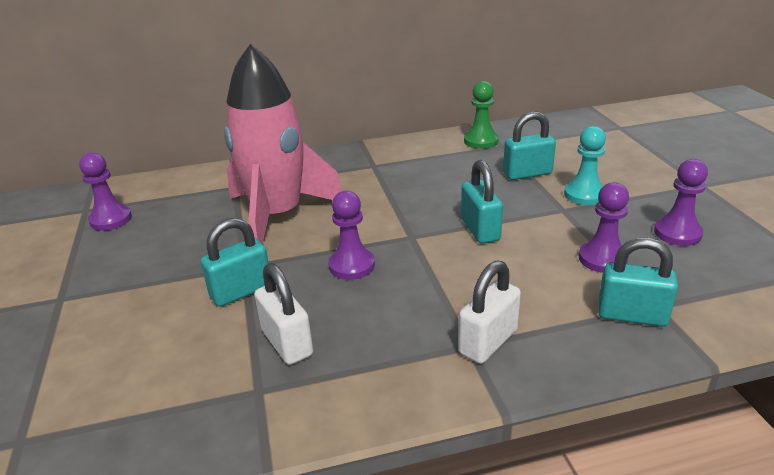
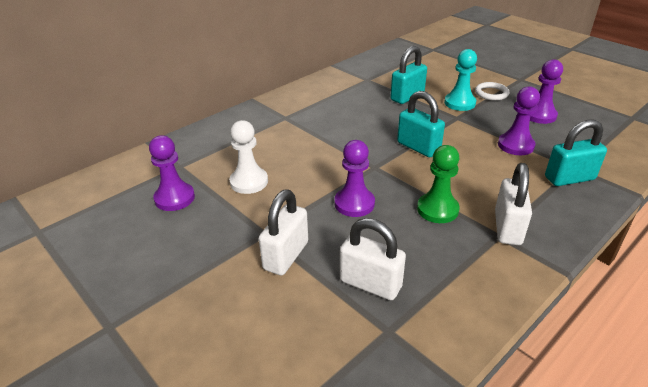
camera: 30 degrees left, 5 degrees up
purple pawn [79,152,132,231] -> purple pawn moved to [149,135,195,211]
turquoise padlock [201,218,269,307] -> white padlock [259,189,308,276]
pink rocket [224,44,342,244] -> white pawn [229,120,268,194]
green pawn [464,81,499,149] -> green pawn moved to [417,145,460,223]
none -> white ring [475,82,509,101]

